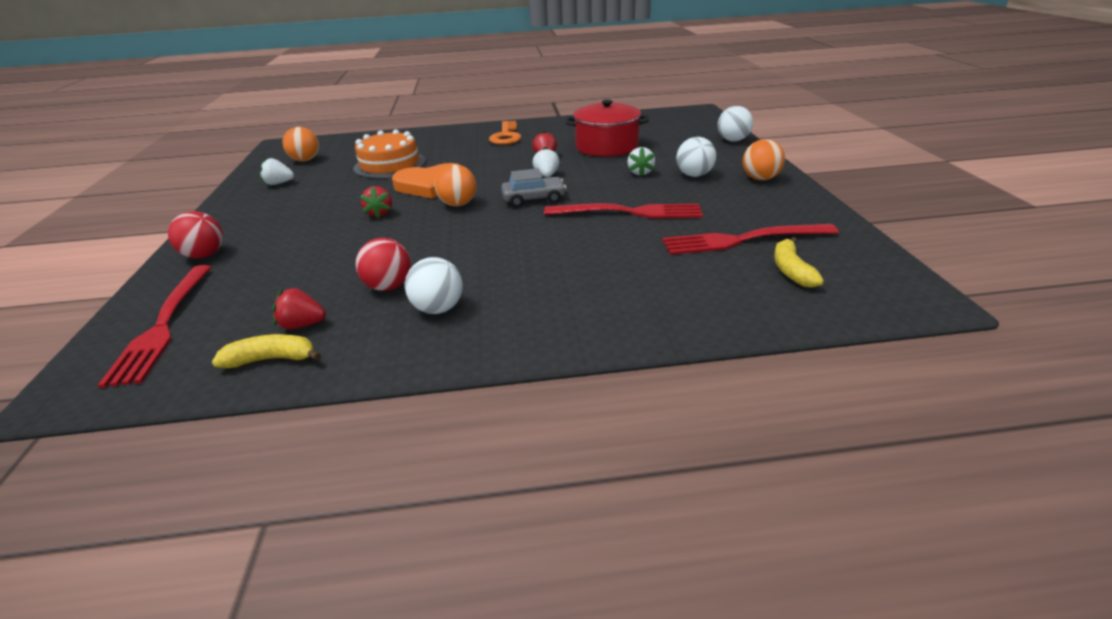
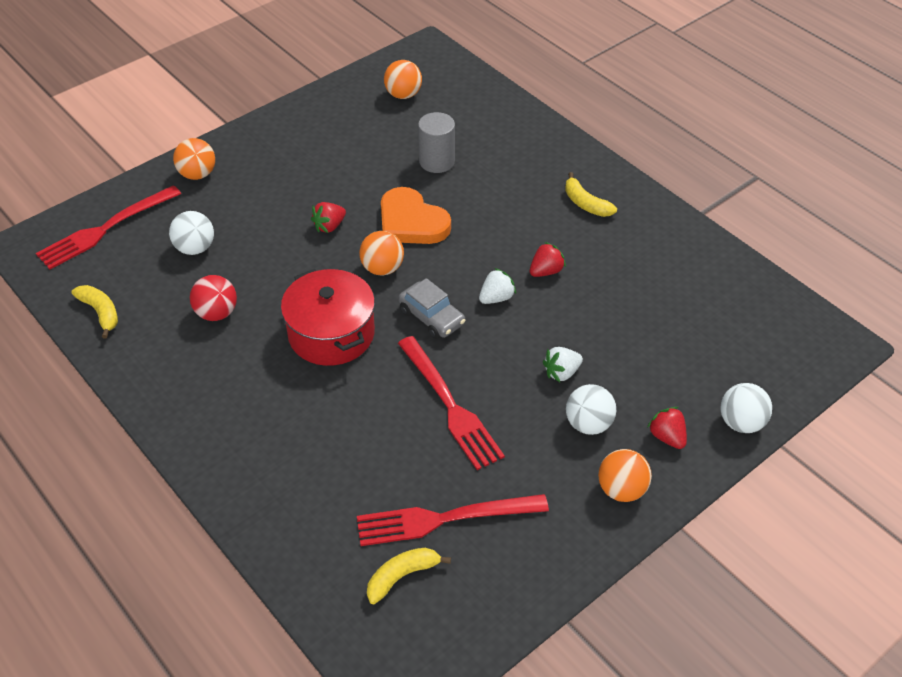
camera: 55 degrees right, 15 degrees up
red ball [168,211,223,259] -> orange ball [173,138,215,180]
white strawberry [260,158,294,185] -> none
red strawberry [273,288,326,329] -> red strawberry moved to [647,407,687,449]
orange cake [353,129,426,179] -> grey cylinder [418,112,455,173]
white ball [405,257,463,314] -> white ball moved to [169,211,214,255]
orange key [489,121,521,145] -> yellow banana [565,172,617,217]
red pot [566,100,649,157] -> red pot moved to [281,269,375,366]
red fork [662,224,839,255] -> red fork turned 60 degrees counterclockwise [357,494,549,546]

